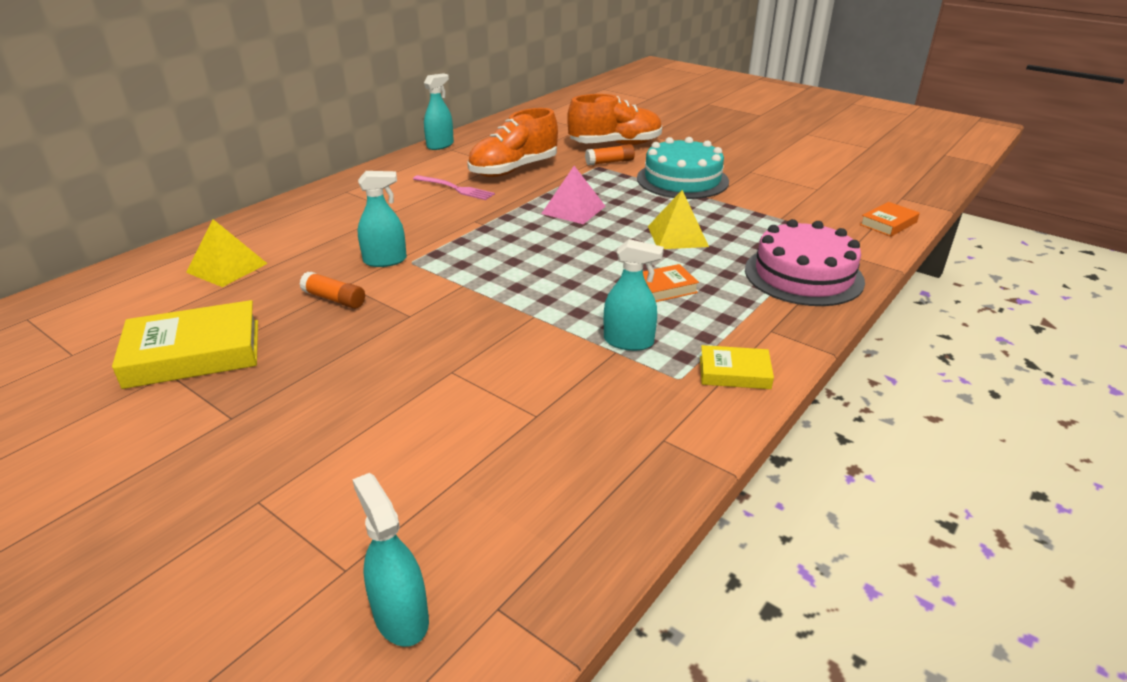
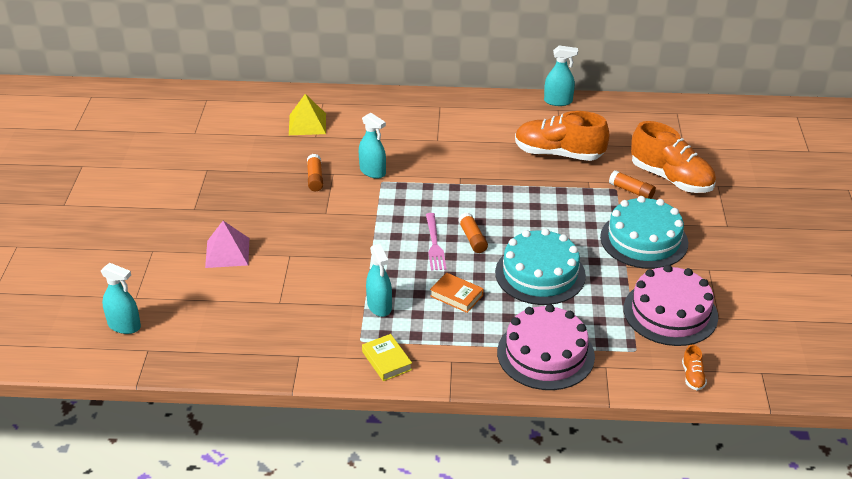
camera: 55 degrees right, 5 degrees up
yellow book [112,300,258,389] -> none
turquoise spray bottle [352,473,429,647] -> turquoise spray bottle turned 90 degrees clockwise [101,263,141,334]
pink fork [413,175,495,200] -> pink fork moved to [426,213,446,271]
pink pyramid [541,166,606,224] -> pink pyramid moved to [205,221,249,268]
yellow pyramid [648,190,709,249] -> turquoise cake [495,228,586,305]
orange book [860,202,920,237] -> orange shoe [682,344,707,390]
none -> orange glue stick [458,212,488,253]
none -> pink cake [623,265,718,346]

